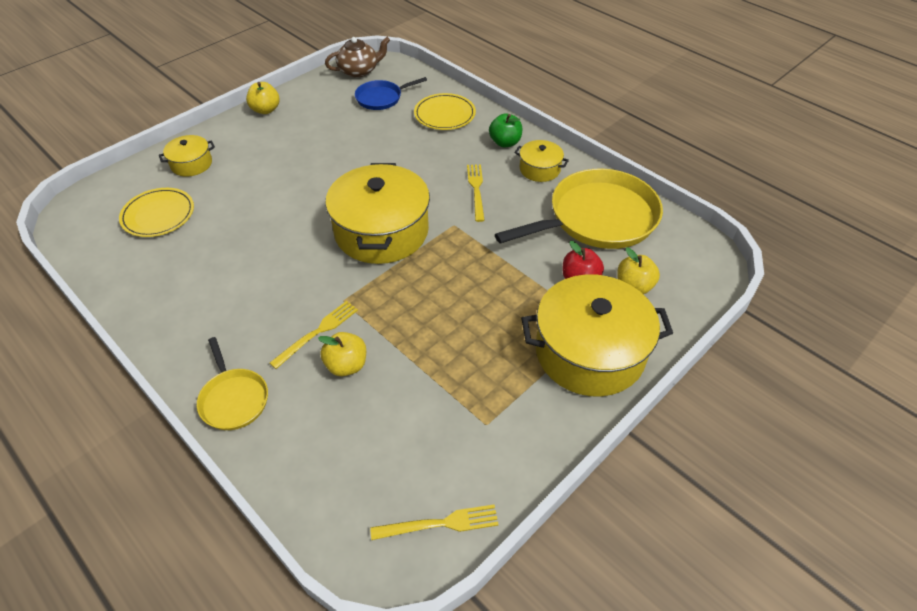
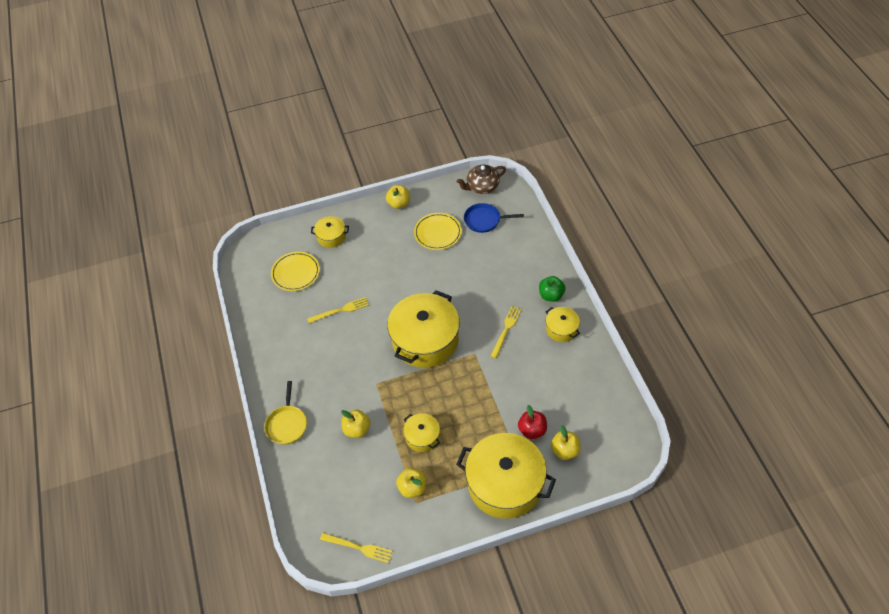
camera: 30 degrees right, 5 degrees up
yellow fork [270,301,358,369] -> yellow fork moved to [307,297,369,323]
brown teapot [325,37,390,78] -> brown teapot turned 150 degrees clockwise [456,165,506,194]
yellow plate [414,93,476,130] -> yellow plate moved to [414,213,462,250]
yellow pan [495,169,663,249] -> none
none -> yellow apple [396,468,426,498]
none -> yellow pot [403,413,440,452]

